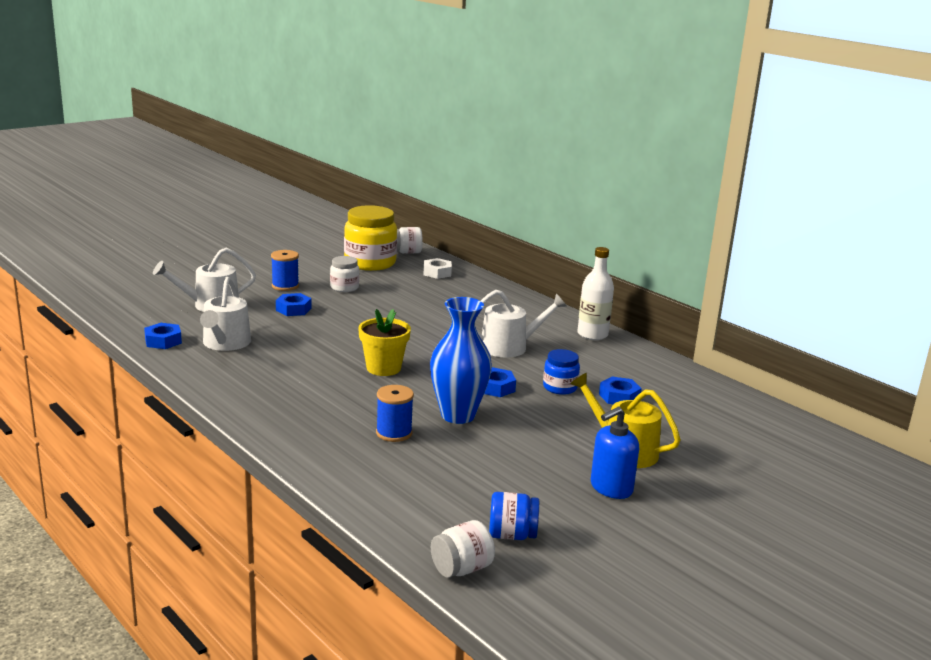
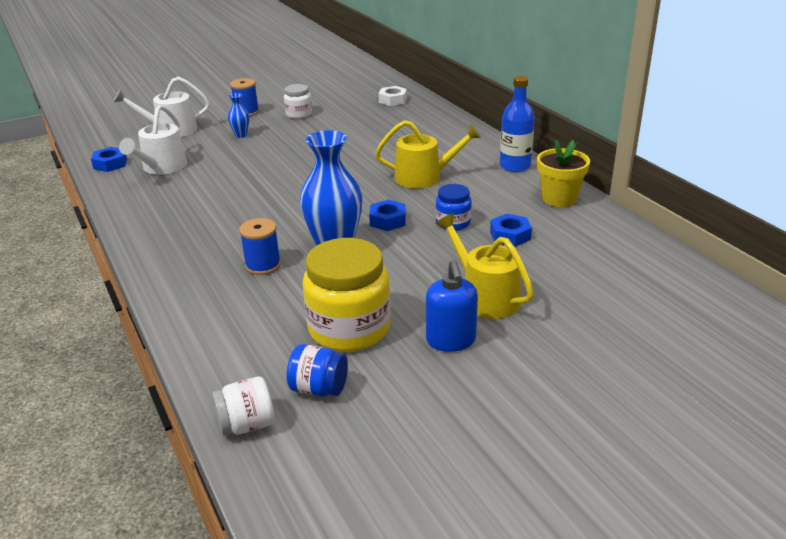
camera: 15 degrees right, 10 degrees up
blue nut [276,293,311,316] -> blue vase [228,93,249,138]
yellow jar [344,205,397,271] -> yellow jar moved to [303,238,391,352]
yellow flower pot [358,309,411,376] -> yellow flower pot moved to [537,140,590,207]
white jar [397,227,423,254] -> none
white watering can [478,290,567,357] -> yellow watering can [375,120,481,188]
white bottle [578,247,614,340] -> blue bottle [500,76,535,172]
blue soap dispenser [591,407,639,499] -> blue soap dispenser turned 75 degrees counterclockwise [426,260,478,352]

